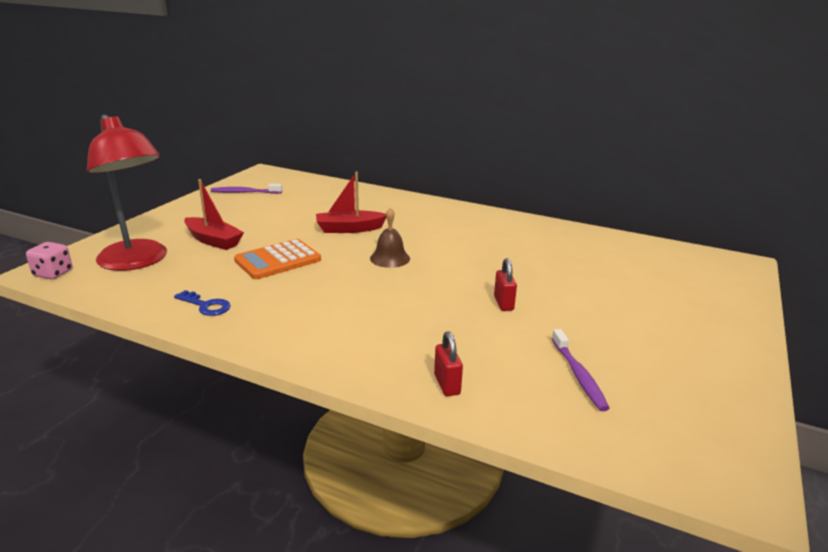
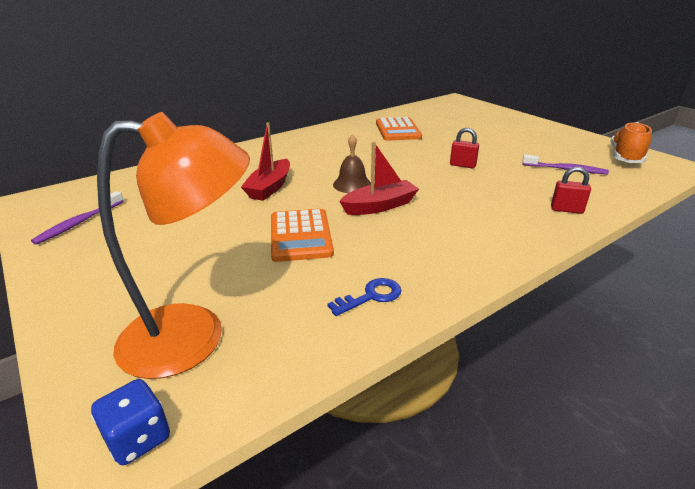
camera: 60 degrees left, 5 degrees up
pink dice [26,242,72,279] -> blue dice [91,379,170,465]
red lamp [87,114,167,271] -> orange lamp [97,112,250,379]
red boat [184,179,244,250] -> red boat moved to [339,142,419,215]
none -> orange calculator [376,117,422,141]
none -> orange shoe [610,122,652,163]

